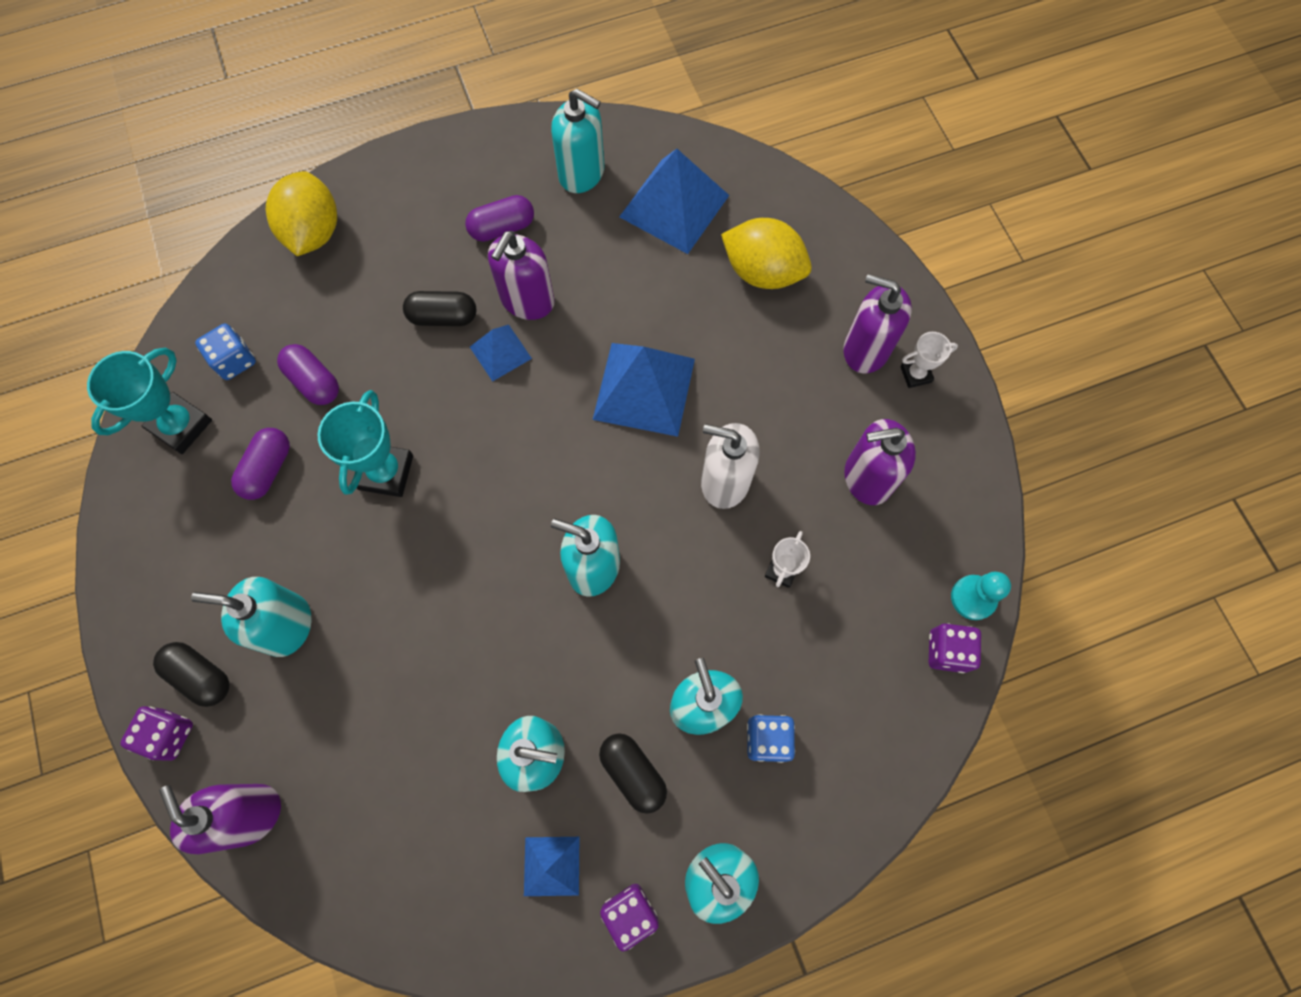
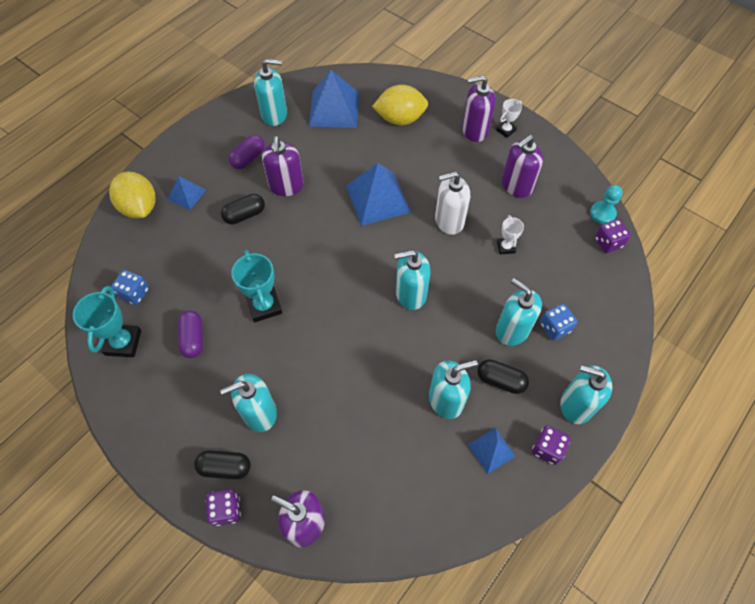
camera: 30 degrees left, 10 degrees down
purple capsule [277,344,339,405] -> none
blue pyramid [470,325,532,382] -> blue pyramid moved to [167,176,206,210]

